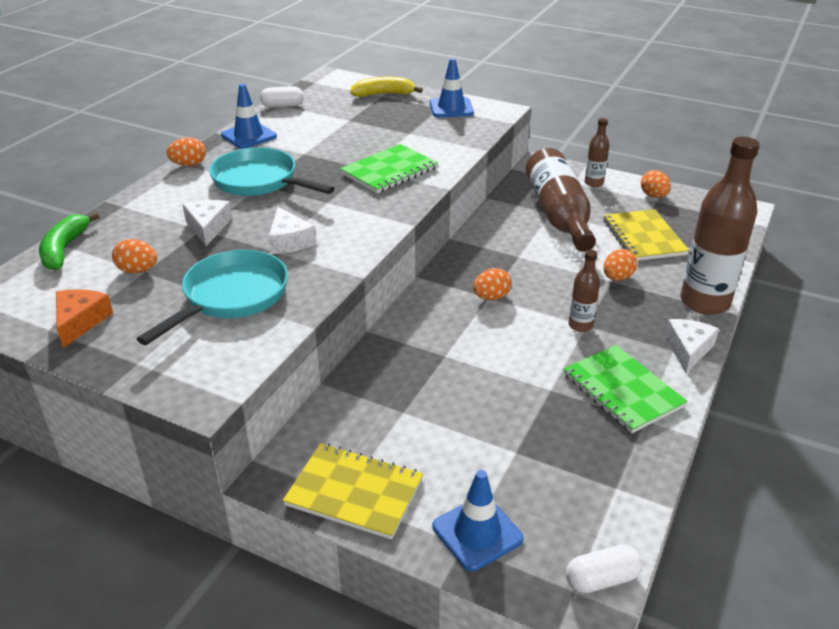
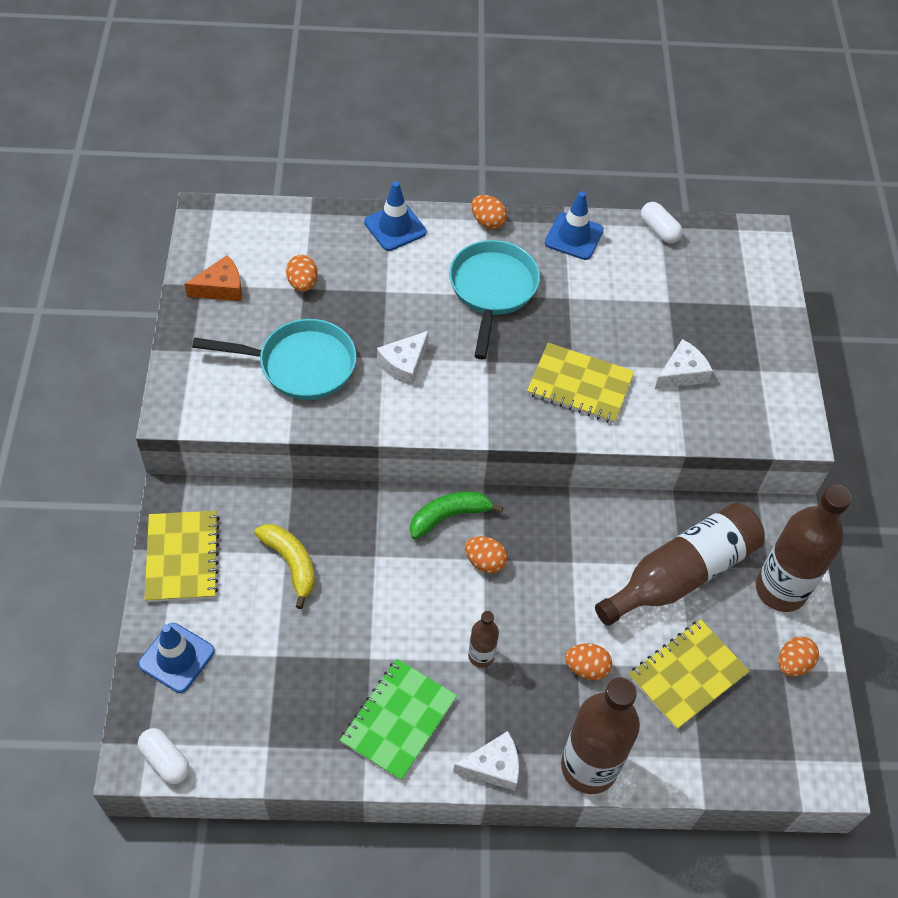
camera: 60 degrees right, 20 degrees up
green banana [39,212,100,270] -> green banana moved to [410,491,504,540]
white cheese [183,200,232,246] -> white cheese moved to [655,339,713,389]
green notebook [340,144,438,194] -> yellow notebook [527,343,634,423]
yellow banana [350,77,423,97] -> yellow banana moved to [254,524,315,609]
blue traffic cone [430,58,474,117] -> blue traffic cone moved to [364,181,426,251]
brown bottle [585,118,610,187] -> brown bottle [756,484,852,612], size x2.09

